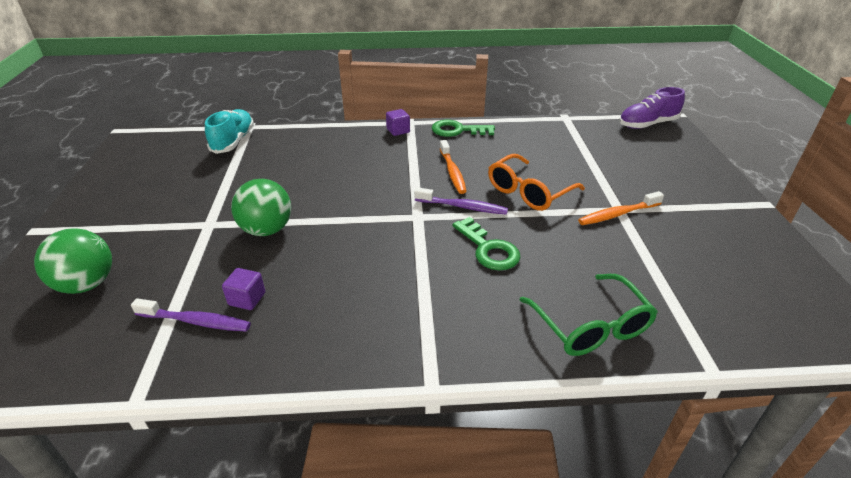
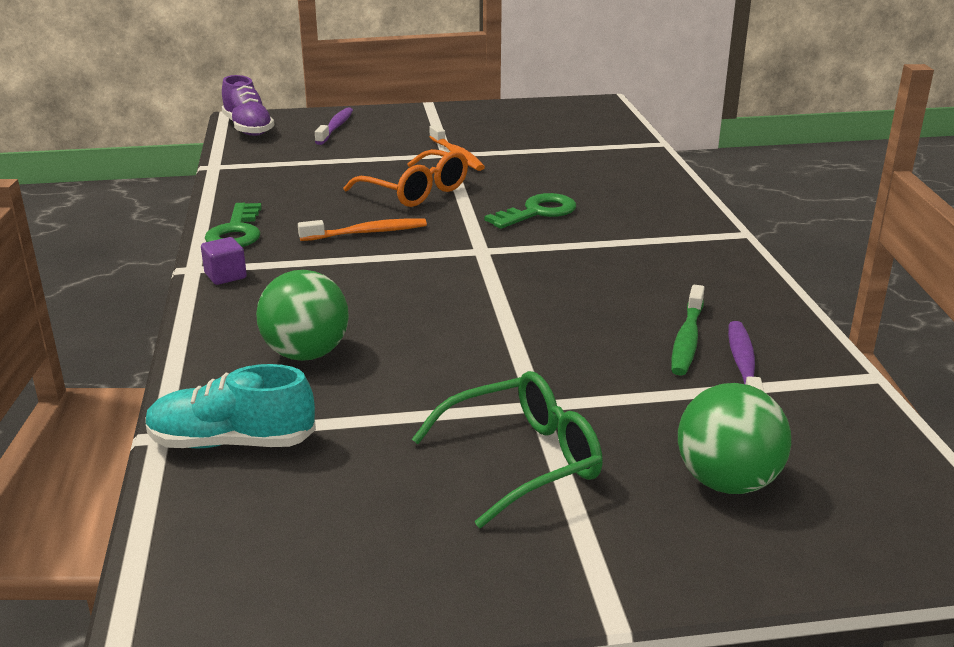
camera: 95 degrees left, 10 degrees down
purple cube [222,268,265,310] -> green toothbrush [671,285,705,375]
green ball [231,179,291,236] -> green ball moved to [256,270,349,361]
purple toothbrush [414,187,508,215] -> purple toothbrush moved to [315,108,353,145]
green glasses [519,274,658,356] -> green glasses moved to [412,371,603,528]

